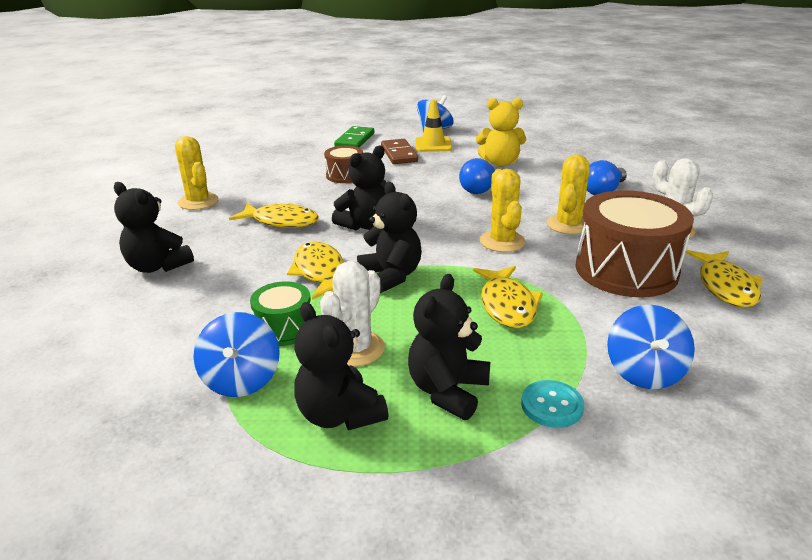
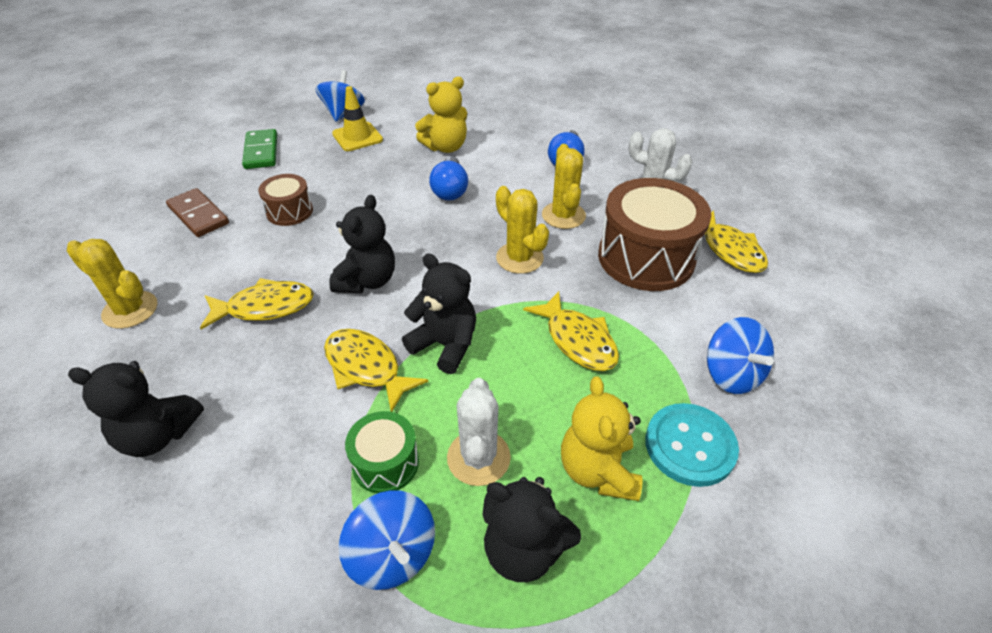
camera: 30 degrees left, 15 degrees up
brown domino [381,139,418,164] -> brown domino moved to [166,188,229,237]
black teddy bear [408,274,490,420] -> yellow teddy bear [561,376,643,501]
turquoise button [521,380,584,428] -> turquoise button [645,403,739,487], size x1.54

